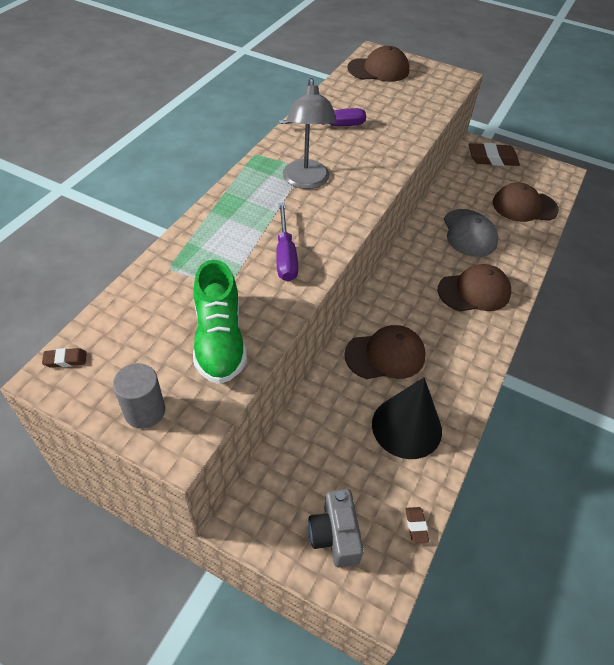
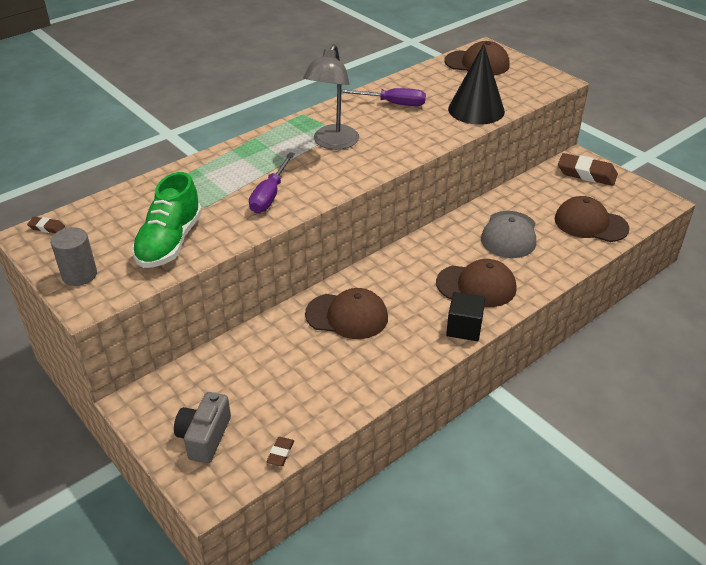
camera: 25 degrees right, 10 degrees down
black cone [372,377,442,459] -> black cone moved to [448,44,505,125]
none -> black cube [446,292,486,341]

